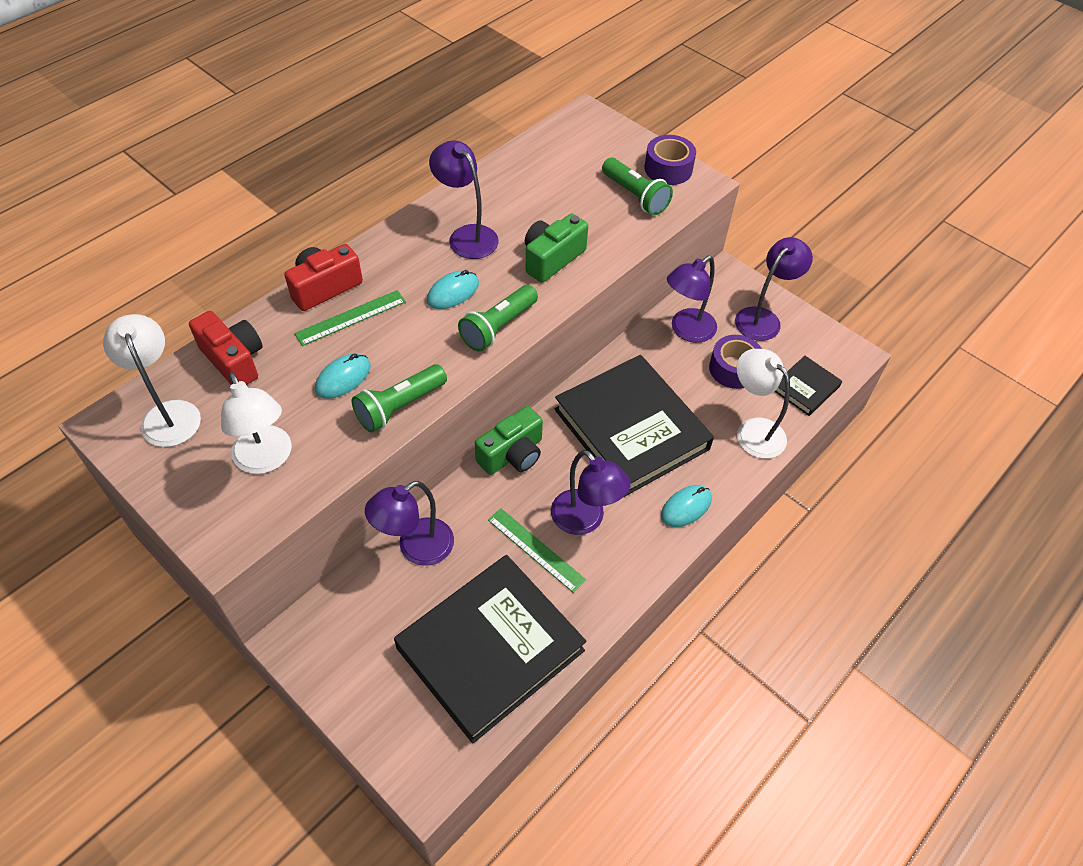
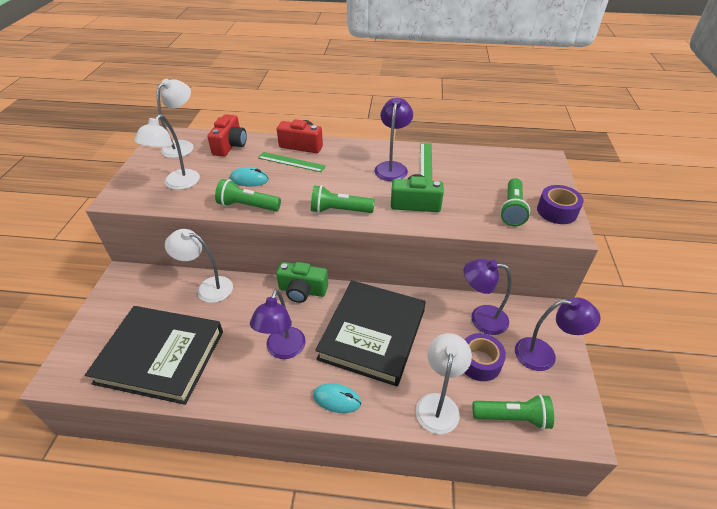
camera: 55 degrees right, 10 degrees down
purple lamp [365,481,454,566] -> white lamp [165,229,233,303]
turquoise mouse [427,270,479,309] -> none
green ruler [488,508,586,593] -> green ruler moved to [420,143,432,181]
black book [774,356,842,416] -> green flashlight [473,394,554,430]

